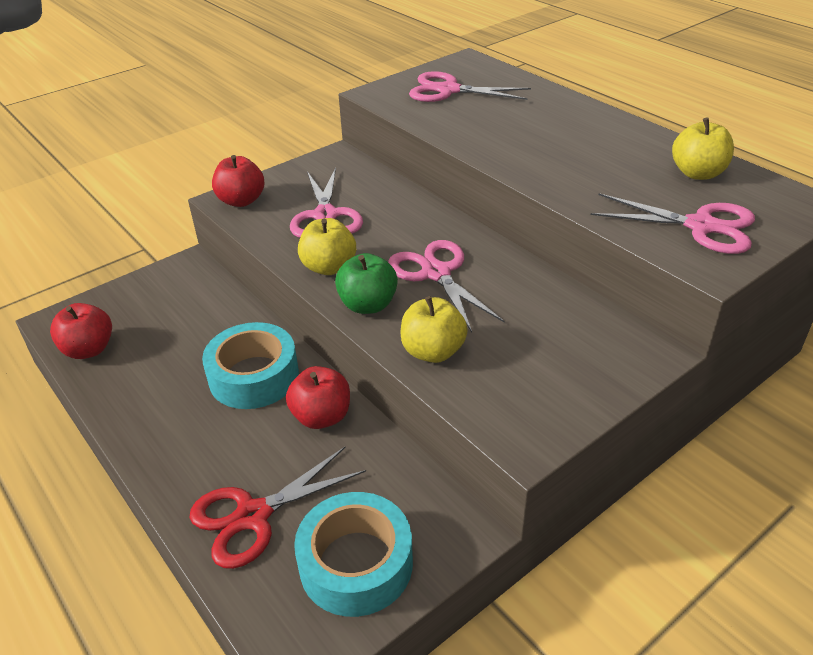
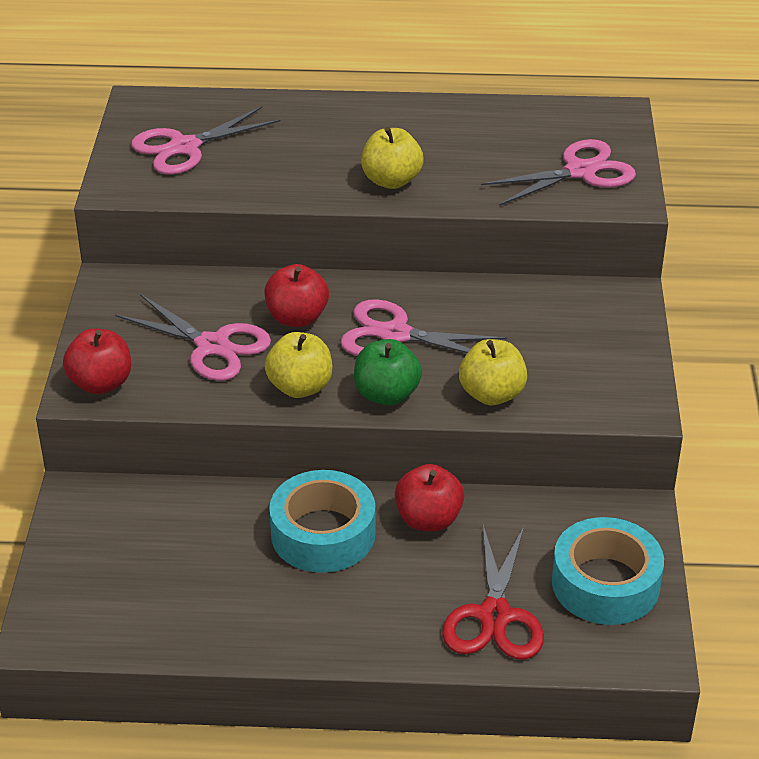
camera: 50 degrees left, 0 degrees up
red apple [50,303,112,359] -> red apple moved to [264,264,329,327]
yellow apple [672,117,734,180] -> yellow apple moved to [361,127,424,189]

